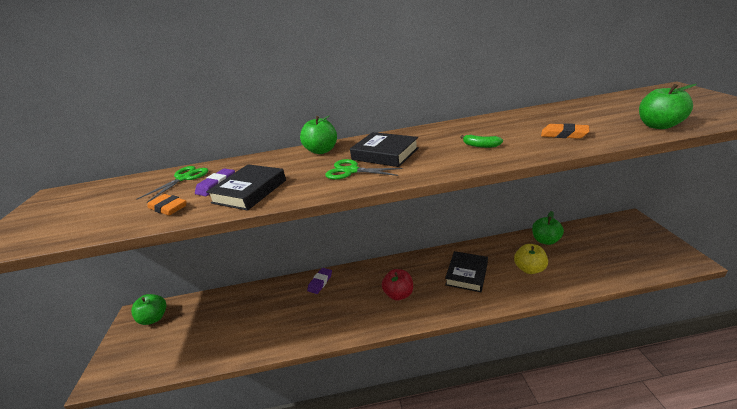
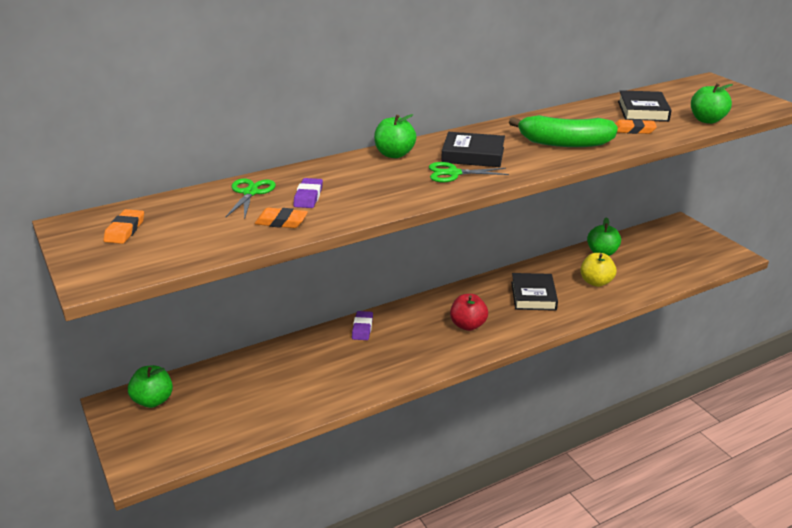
camera: 25 degrees left, 0 degrees up
black book [206,164,286,211] -> black book moved to [618,90,672,122]
green banana [460,135,503,148] -> green banana [509,115,618,147], size x2.47
none -> orange eraser [104,209,144,244]

